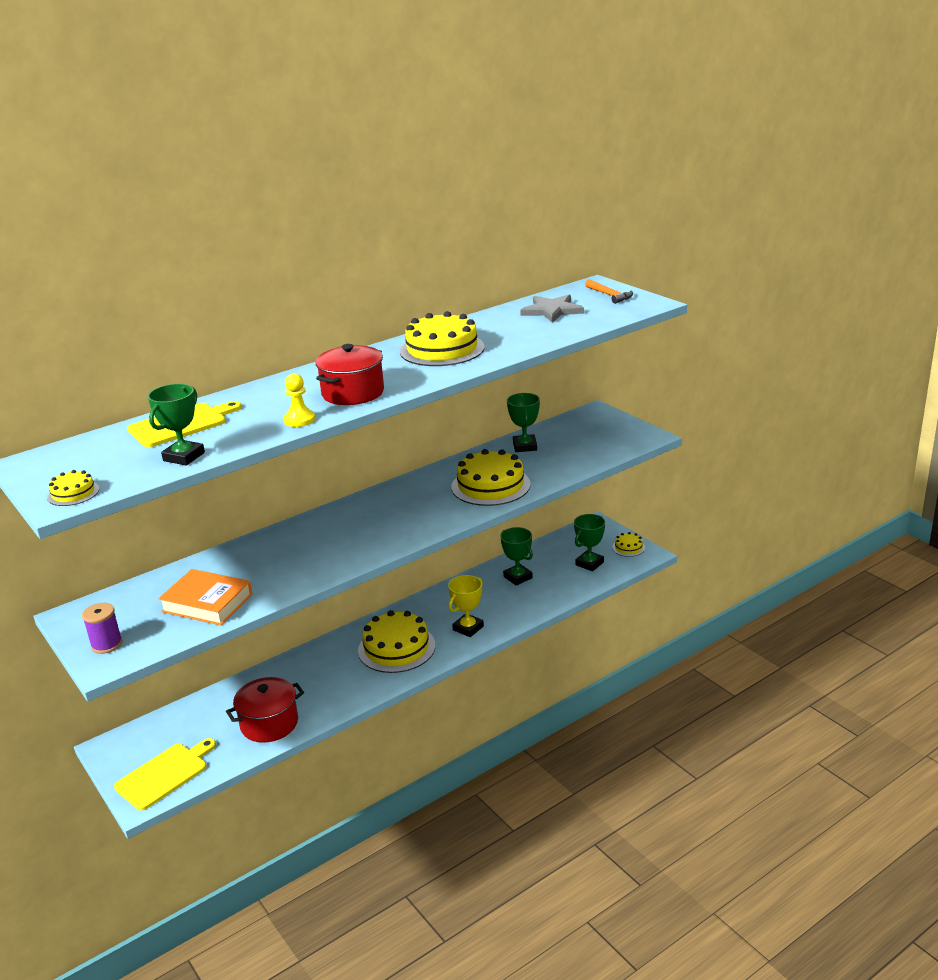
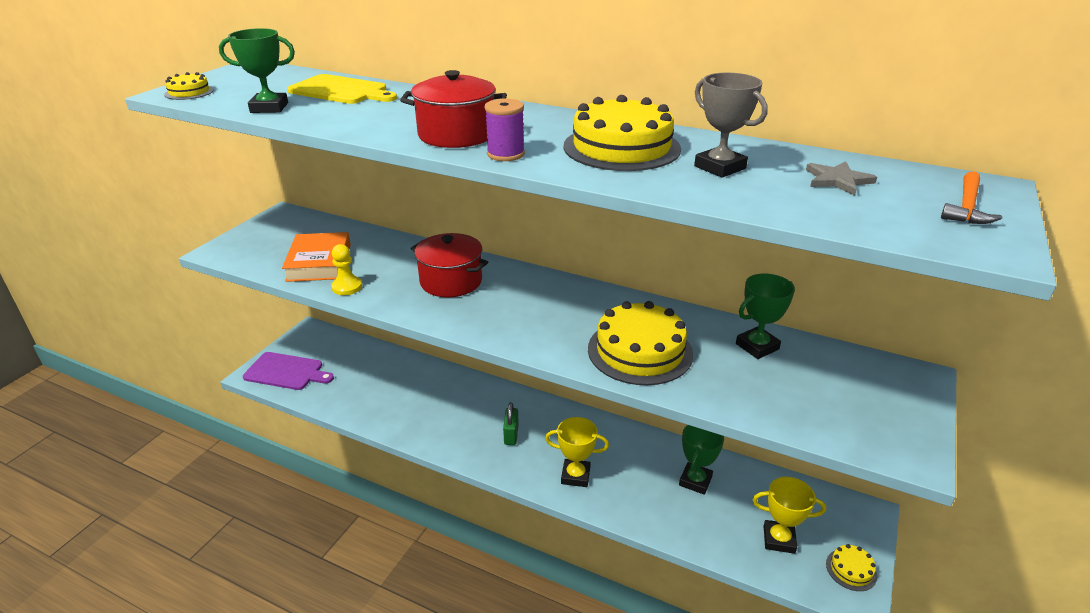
camera: 60 degrees right, 5 degrees up
purple spool [82,603,122,654] -> purple spool moved to [485,99,525,161]
yellow cutting board [114,738,216,811] -> purple cutting board [243,352,334,390]
red pot [226,677,304,743] -> red pot moved to [411,233,488,297]
yellow pawn [284,373,315,427] -> yellow pawn moved to [331,244,362,295]
yellow cake [358,610,435,673] -> green padlock [503,402,519,445]
grey star [520,295,584,323] -> grey star [806,161,877,196], size x0.66
green trophy [574,514,605,571] -> yellow trophy [753,477,826,554]
none -> grey trophy [694,73,768,178]

